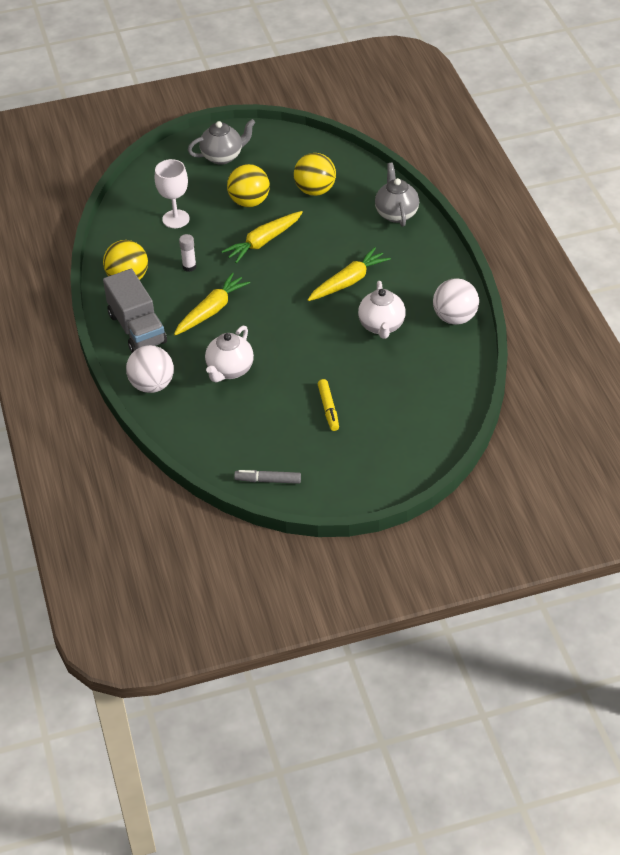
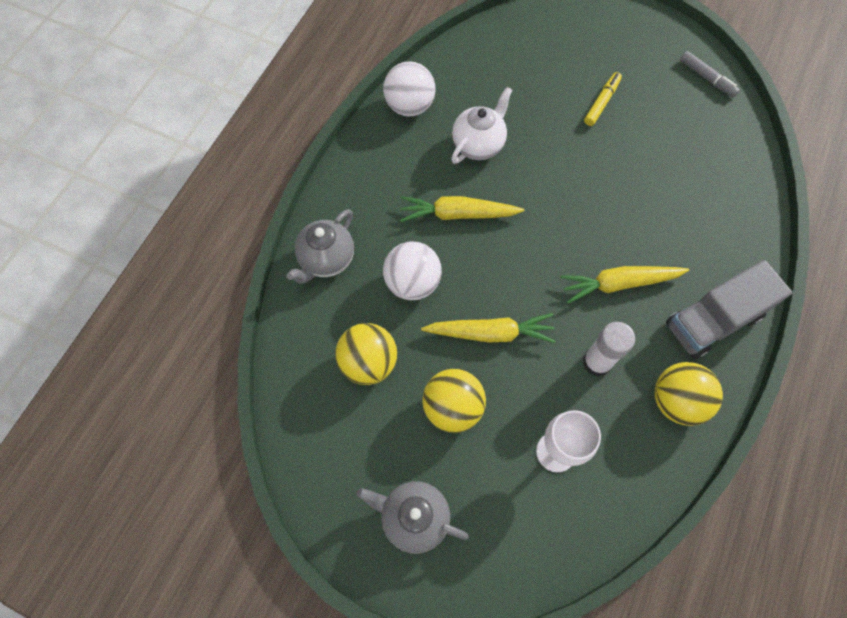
camera: 140 degrees left, 20 degrees up
grey truck [103,269,167,353] -> grey truck turned 135 degrees counterclockwise [666,260,793,359]
white ball [126,345,174,393] -> white ball moved to [383,242,442,300]
white glue stick [179,234,196,272] -> white glue stick [582,322,635,377], size x1.56
white teapot [205,326,254,383] -> none

